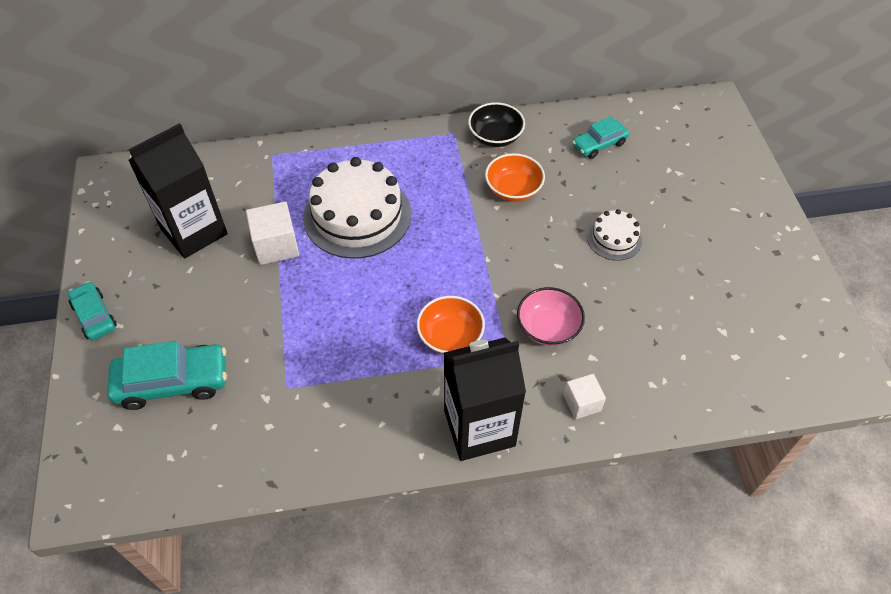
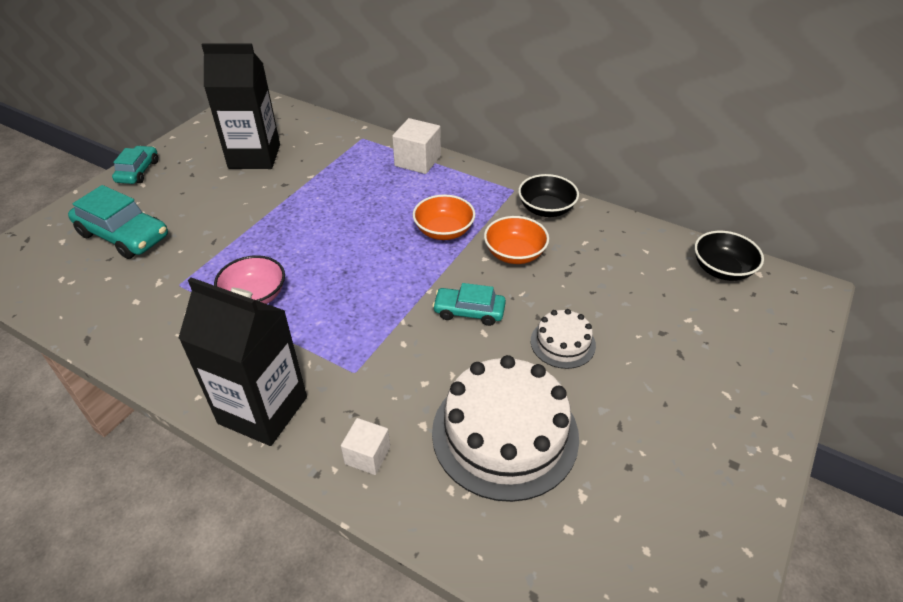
camera: 40 degrees right, 10 degrees down
white cube [246,202,299,265] -> white cube moved to [392,118,441,174]
white cake [303,157,411,259] -> white cake moved to [432,355,579,502]
orange bowl [417,296,485,354] -> orange bowl moved to [413,194,475,240]
pink bowl [517,287,585,346] -> pink bowl moved to [214,255,285,304]
turquoise car [572,116,629,159] -> turquoise car moved to [432,283,506,326]
none -> black bowl [694,231,764,281]

